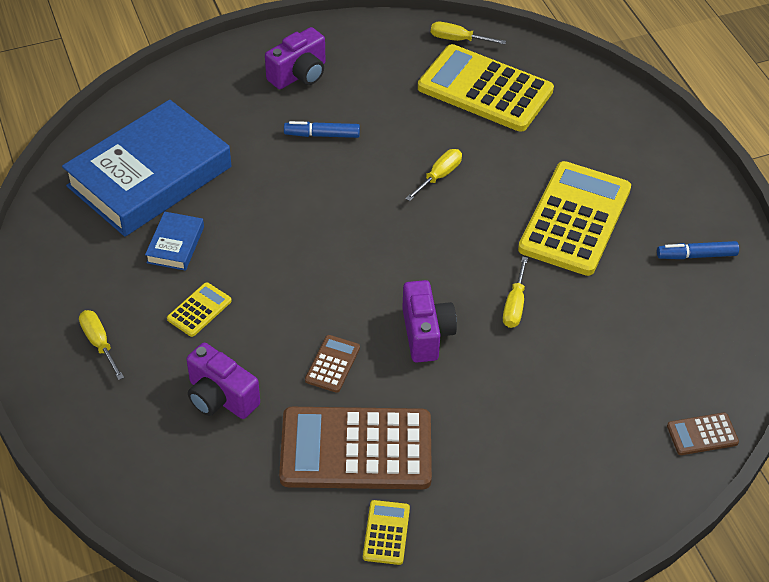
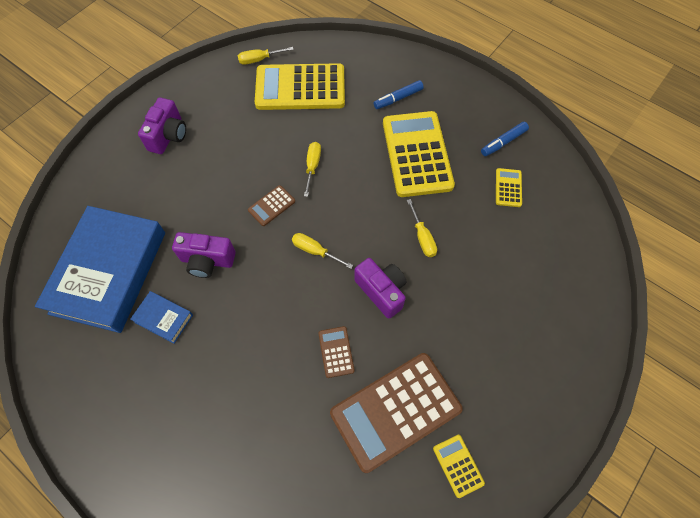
camera: 30 degrees left, 15 degrees up
yellow screwdriver [79,310,124,380] -> yellow screwdriver moved to [292,233,353,269]
blue book [145,211,204,271] -> blue book turned 45 degrees counterclockwise [130,291,193,344]
yellow calculator [167,282,232,337] -> yellow calculator moved to [496,168,522,207]
purple camera [186,343,260,419] -> purple camera moved to [172,232,236,278]
blue marker [284,121,360,138] -> blue marker moved to [374,80,424,109]
brown calculator [667,413,739,455] -> brown calculator moved to [248,185,295,226]

